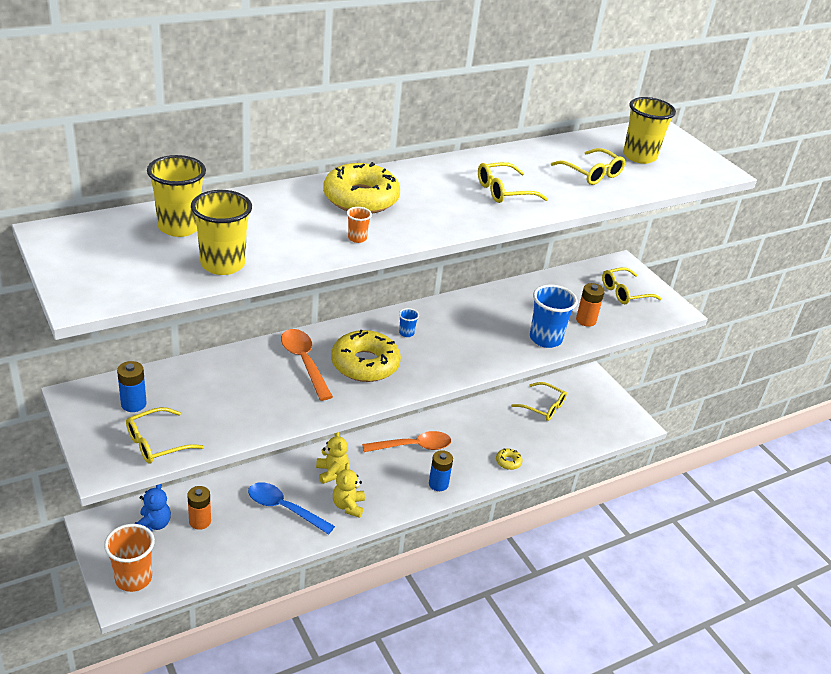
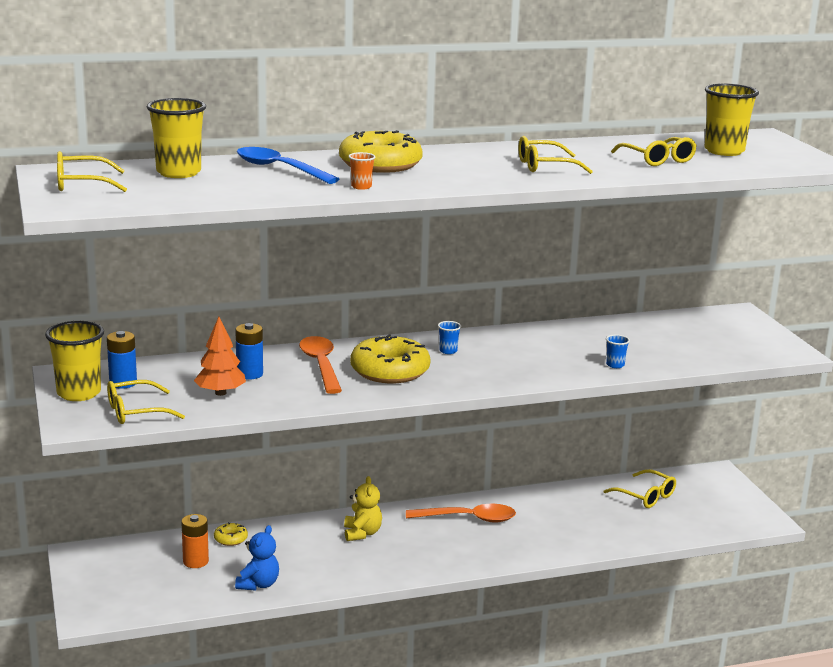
camera: 15 degrees right, 15 degrees down
orange cup [104,524,155,592] -> none
blue teddy bear [135,484,171,531] -> blue teddy bear moved to [235,525,279,591]
yellow cup [191,190,252,275] -> yellow cup moved to [45,321,104,401]
blue spoon [248,482,335,535] -> blue spoon moved to [237,147,339,184]
yellow teddy bear [333,463,365,518] -> none
blue battery [429,450,453,491] -> blue battery moved to [235,323,263,380]
yellow donut [496,448,522,470] -> yellow donut moved to [214,522,248,546]
blue cup [530,284,577,348] -> blue cup [606,334,630,368], size x0.46
orange battery [576,283,605,327] -> none
yellow glasses [602,267,662,304] -> yellow glasses moved to [57,151,127,192]
none -> orange tree [194,317,246,396]

